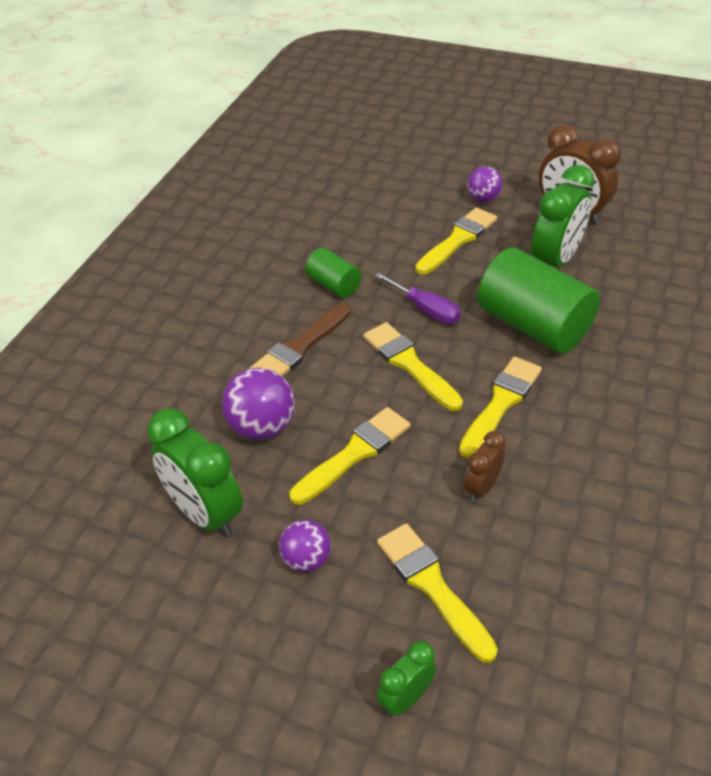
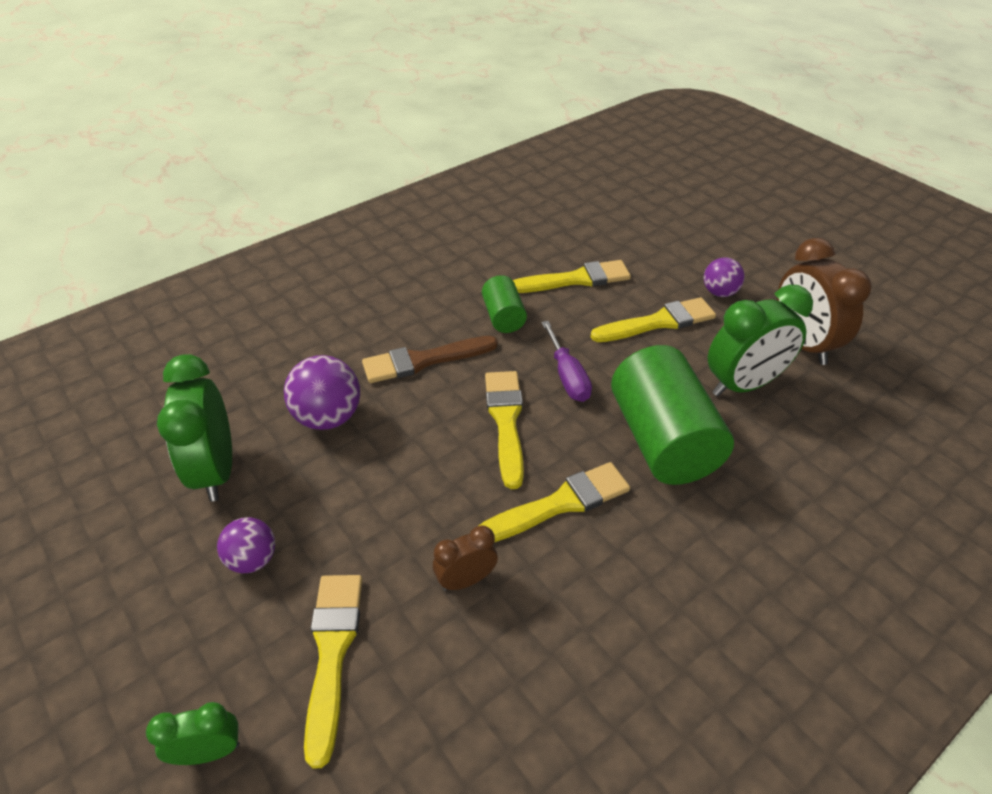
camera: 30 degrees right, 0 degrees up
yellow brush [289,407,410,505] -> yellow brush moved to [513,260,631,293]

